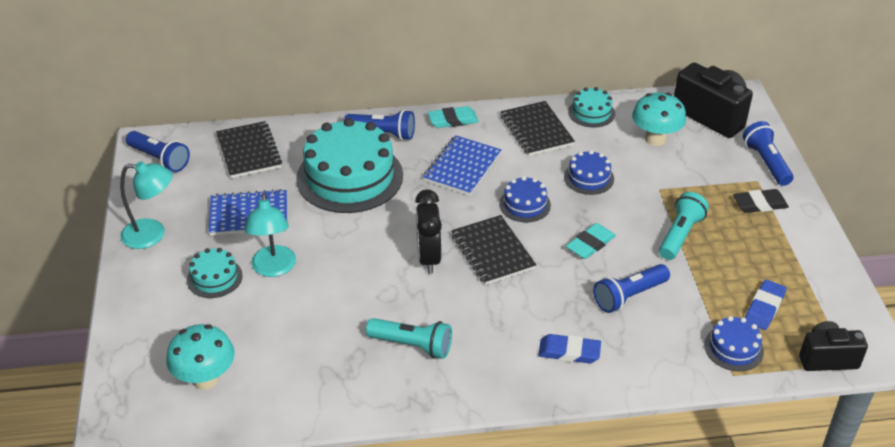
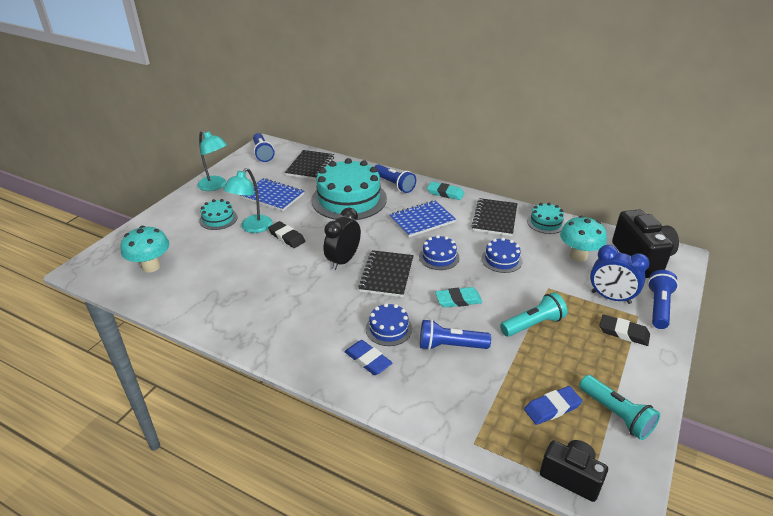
camera: 35 degrees right, 5 degrees down
turquoise flashlight [366,318,452,359] -> turquoise flashlight moved to [579,375,660,440]
blue cake [704,316,764,371] -> blue cake moved to [366,303,412,346]
none -> black eraser [268,221,306,248]
none -> blue clock [590,245,649,304]

